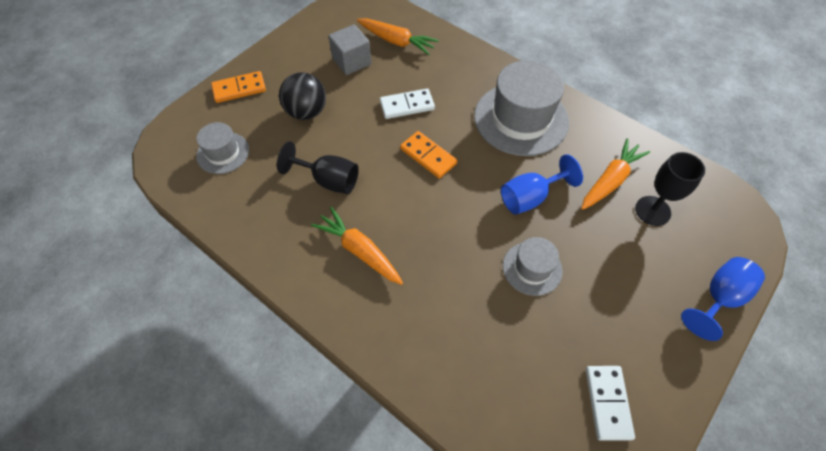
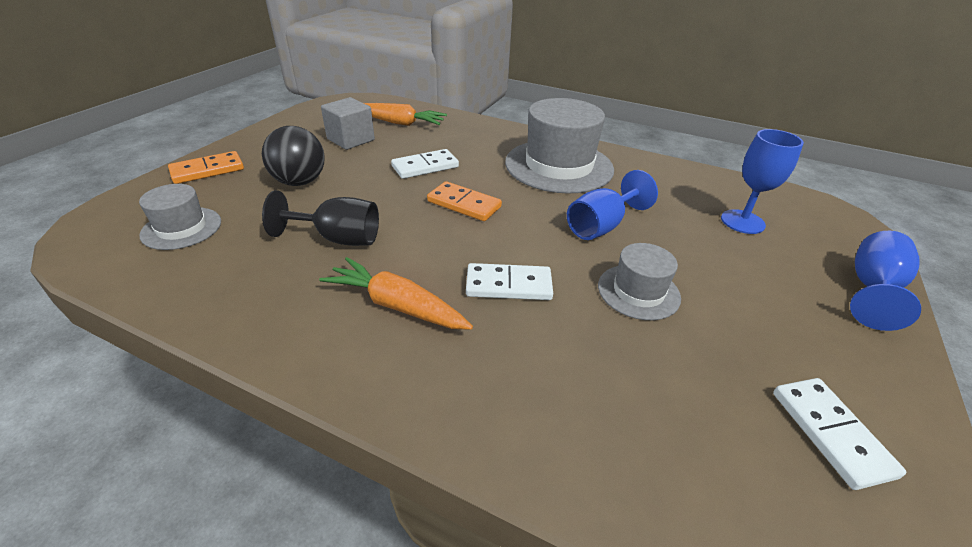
camera: 15 degrees left, 20 degrees down
orange carrot [581,138,650,210] -> none
black goblet [635,152,705,226] -> blue goblet [721,129,804,234]
none -> white domino [466,263,553,300]

